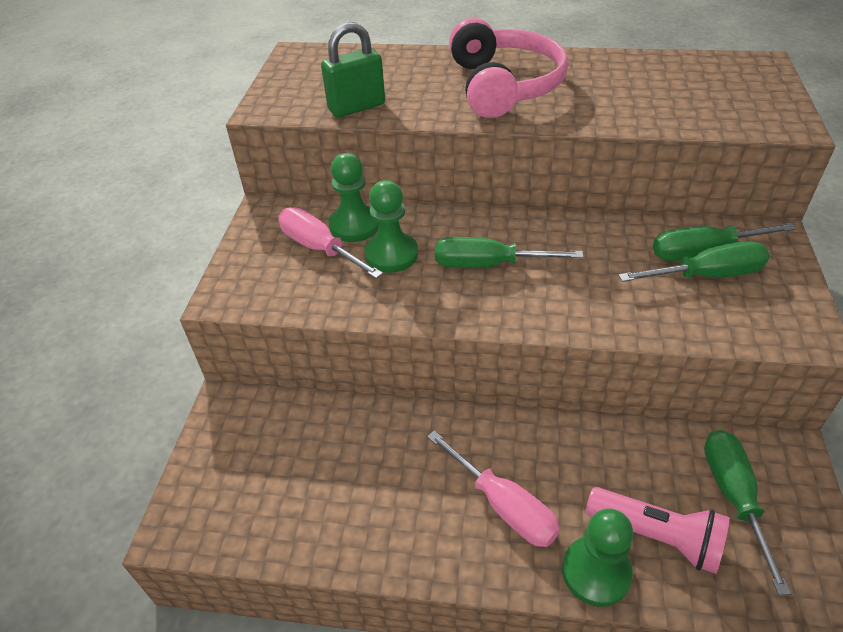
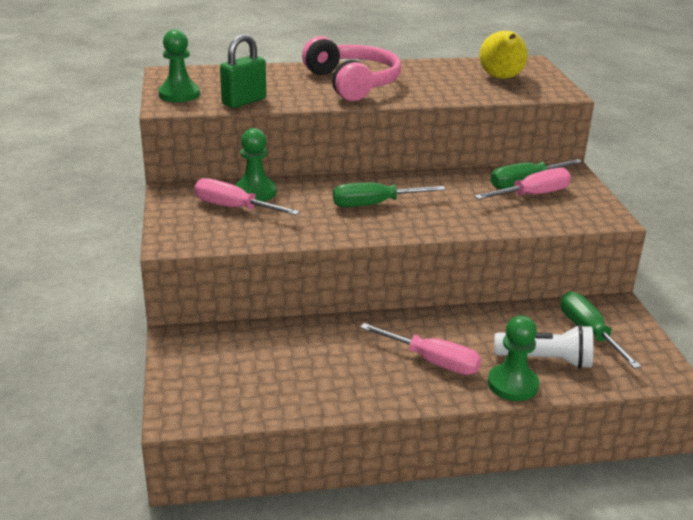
camera: 20 degrees left, 15 degrees down
green pawn [364,180,418,273] -> green pawn moved to [158,29,200,102]
pink flashlight [586,487,730,574] -> white flashlight [494,325,593,369]
green screwdriver [618,241,770,282] -> pink screwdriver [474,168,571,200]
none -> yellow pear [479,31,528,79]

